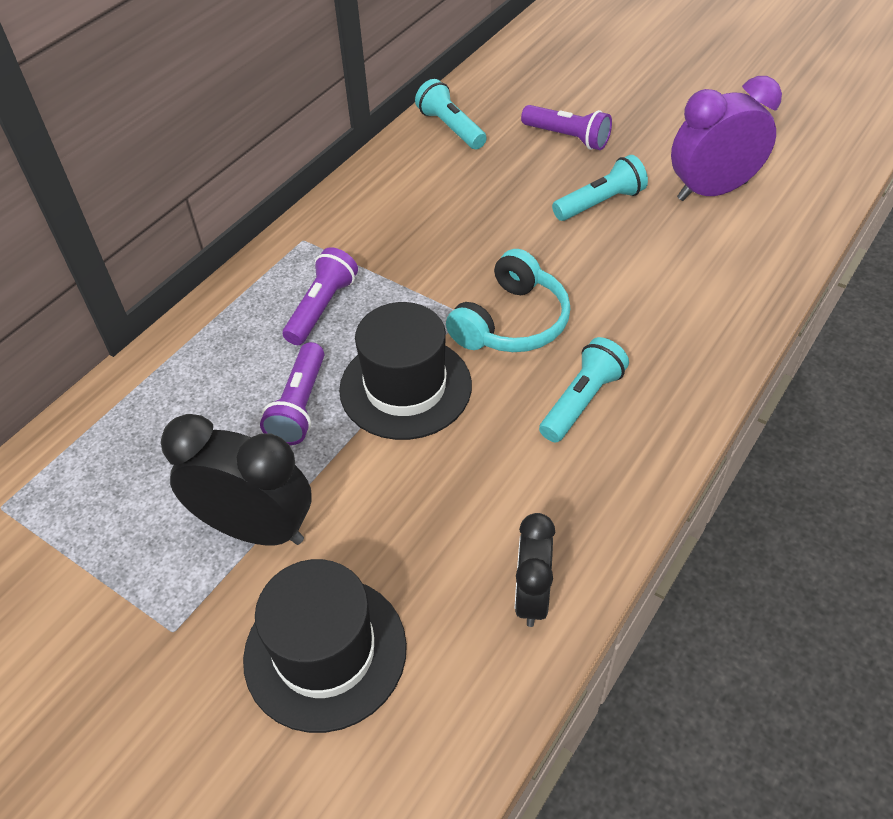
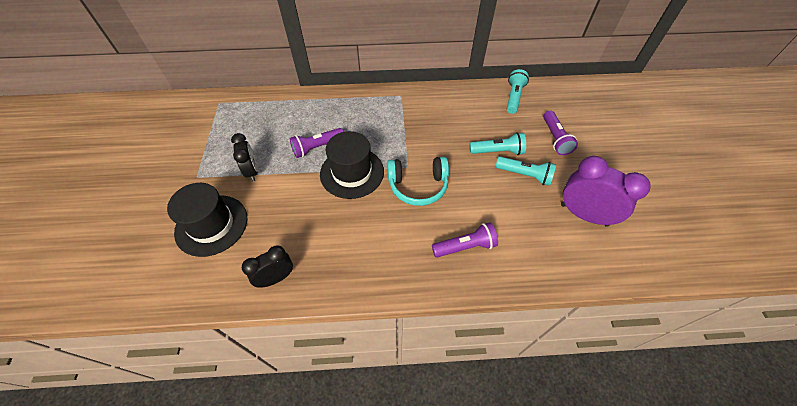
camera: 50 degrees right, 5 degrees up
black clock [161,414,312,545] -> black clock [231,133,258,181], size x0.62
purple flashlight [283,247,358,345] -> purple flashlight moved to [432,222,498,257]
turquoise flashlight [539,337,629,442] -> turquoise flashlight moved to [469,132,526,155]

